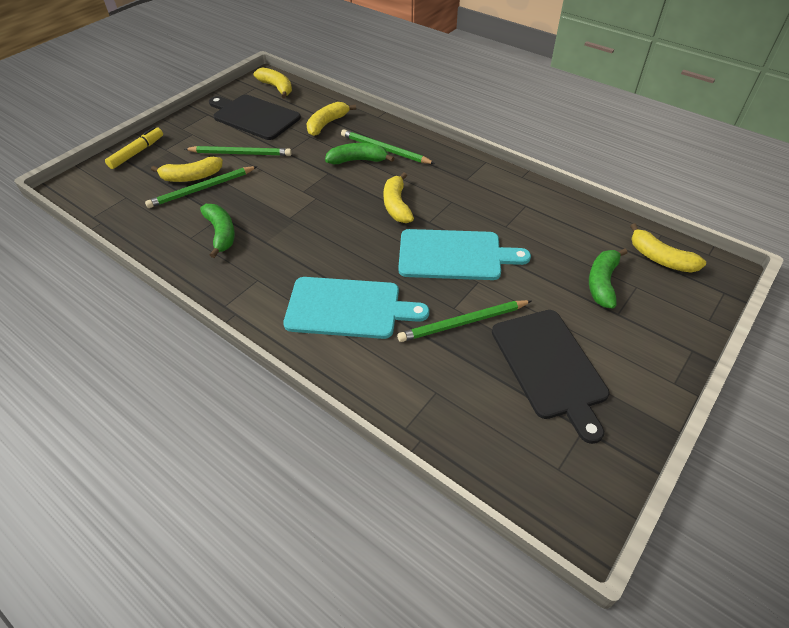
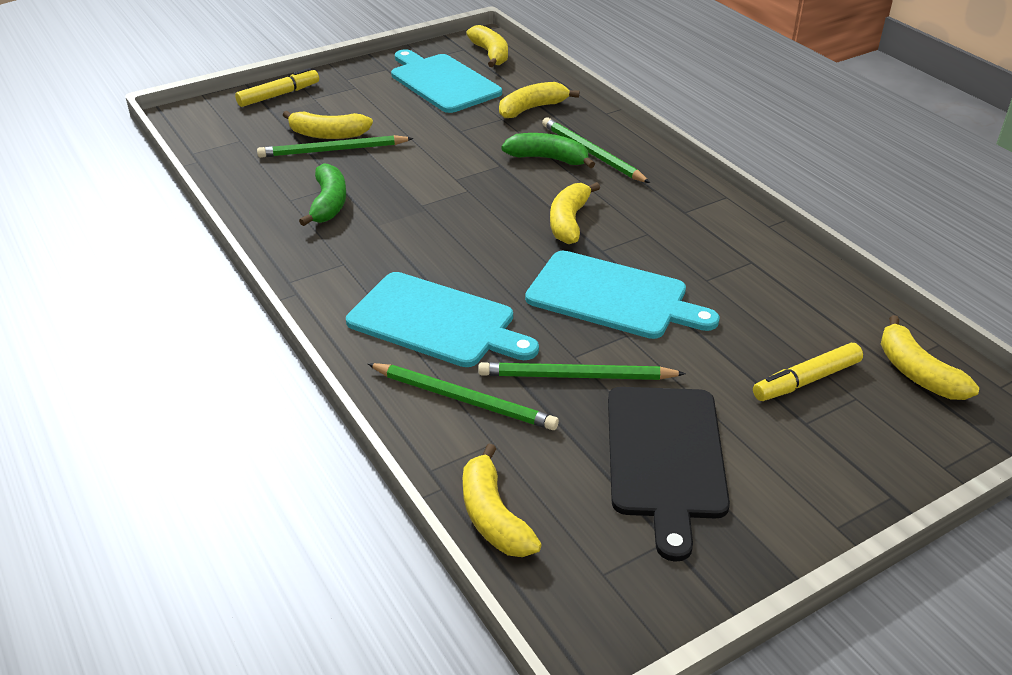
camera: 20 degrees right, 10 degrees down
green pencil [185,146,292,156] -> green pencil moved to [368,363,559,430]
black cutting board [209,95,301,140] -> turquoise cutting board [391,49,502,113]
green banana [589,248,628,309] -> yellow marker [753,343,863,401]
none -> yellow banana [463,444,542,557]

